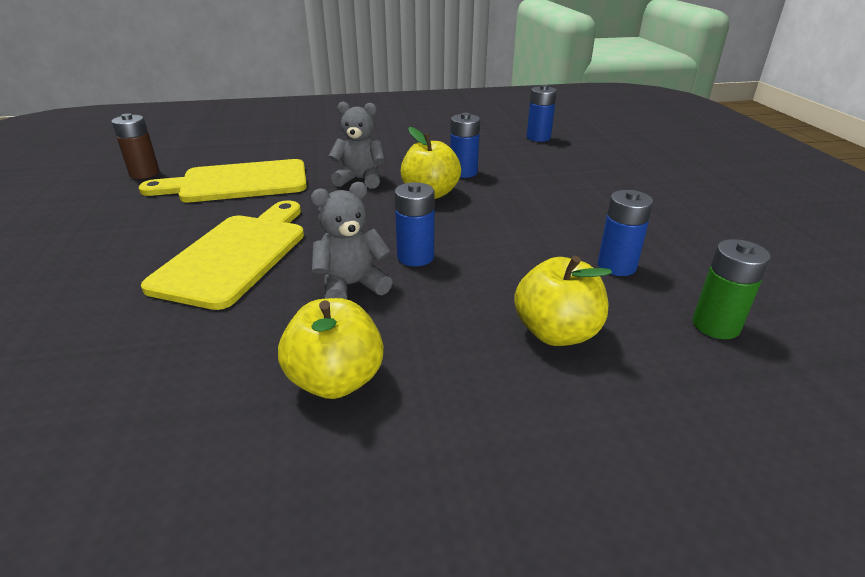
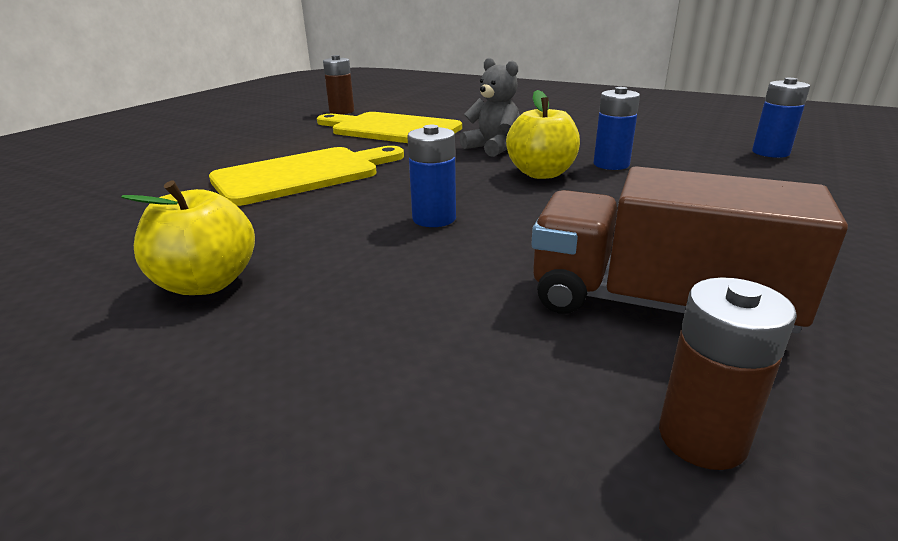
camera: 40 degrees right, 5 degrees down
grey teddy bear [311,182,392,299] -> none
yellow apple [514,256,612,346] -> none
blue battery [598,190,653,276] -> brown truck [531,166,848,334]
green battery [693,239,771,339] -> brown battery [659,277,797,470]

